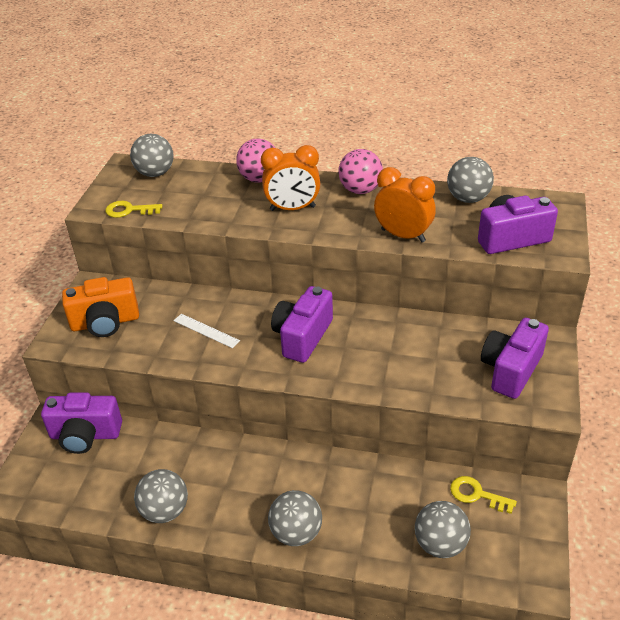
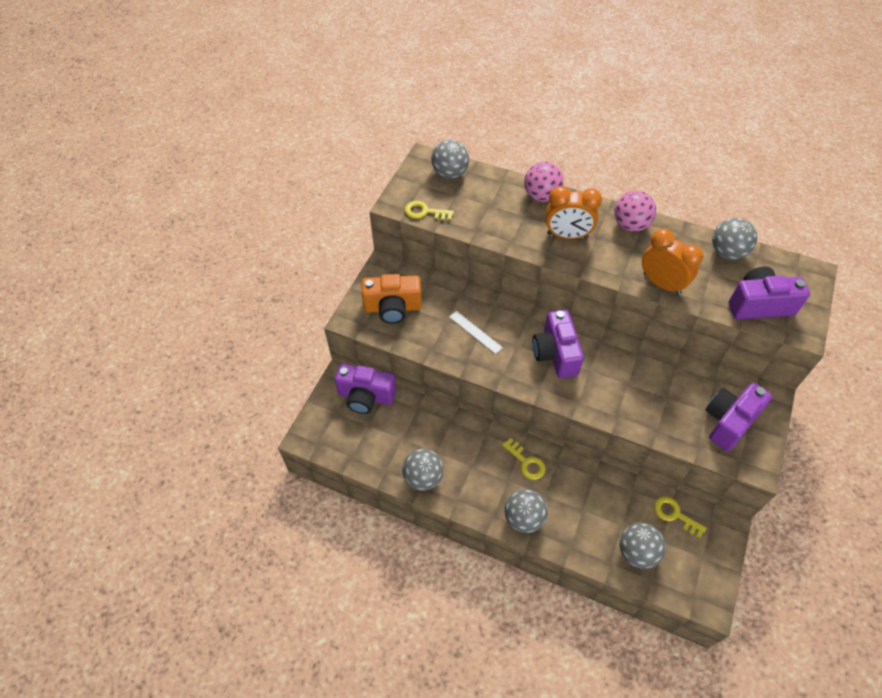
camera: 10 degrees right, 15 degrees up
purple camera [271,286,333,363] -> purple camera turned 45 degrees counterclockwise [532,310,584,378]
none -> yellow key [502,438,546,480]

